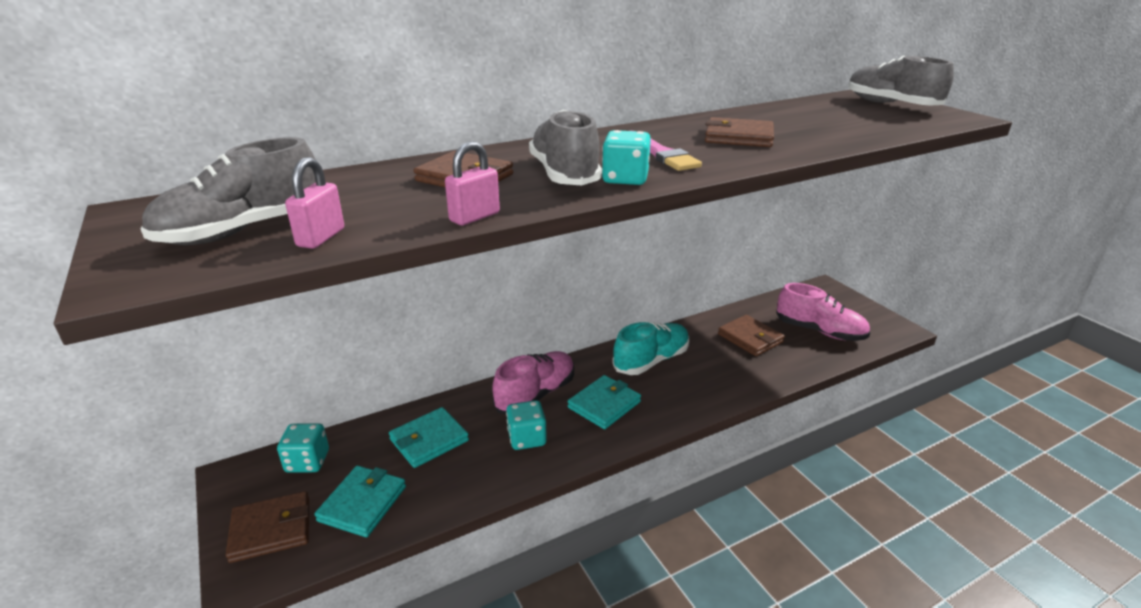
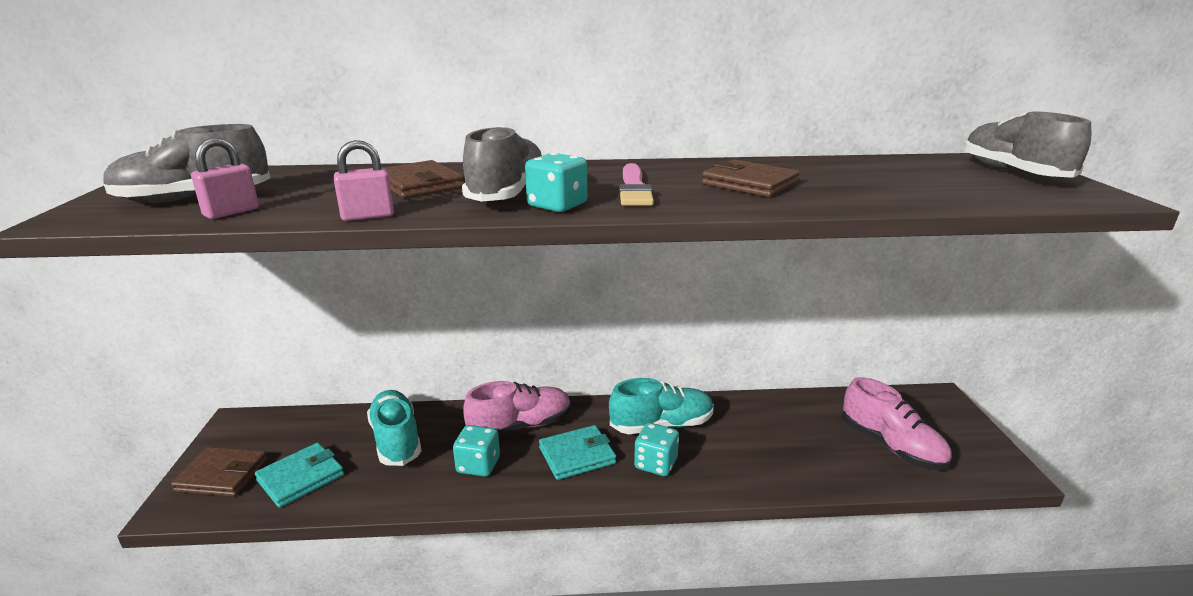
camera: 25 degrees right, 5 degrees down
turquoise dice [277,423,329,473] -> turquoise dice moved to [634,423,679,476]
turquoise wallet [389,407,469,468] -> turquoise shoe [367,390,422,466]
brown wallet [718,315,785,356] -> none

